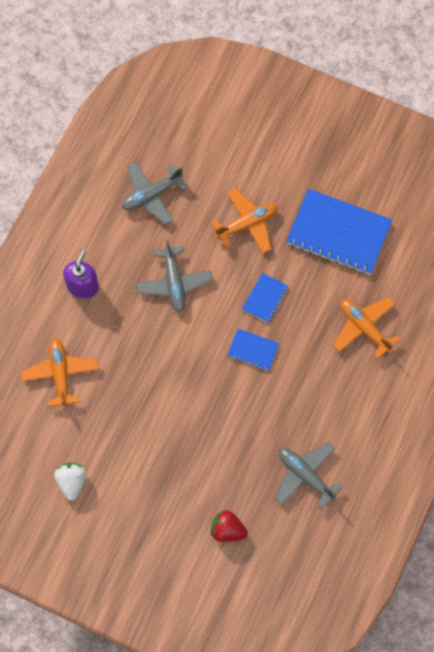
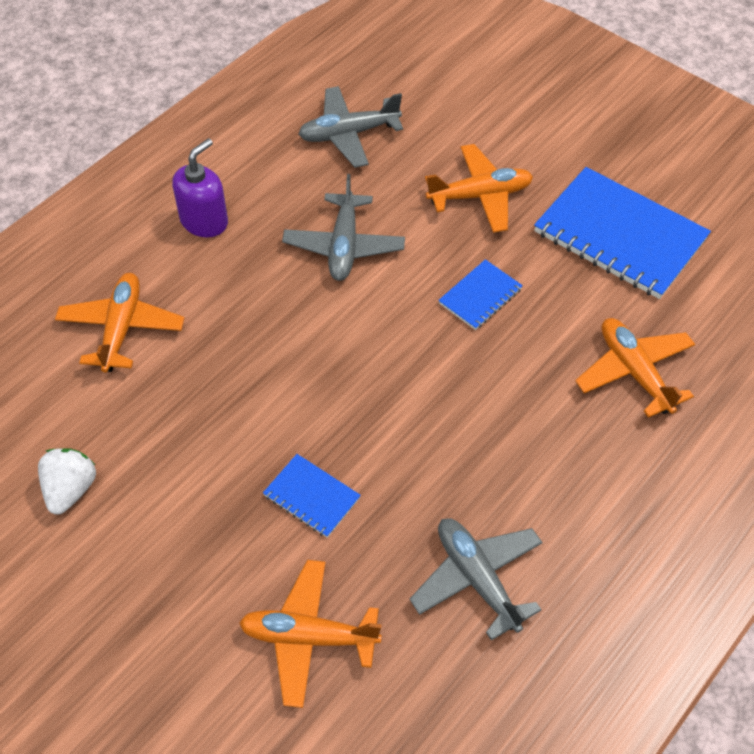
camera: 15 degrees right, 15 degrees down
red strawberry [211,510,248,542] -> orange plane [239,560,382,708]
blue notebook [227,329,279,371] -> blue notebook moved to [263,454,361,538]

